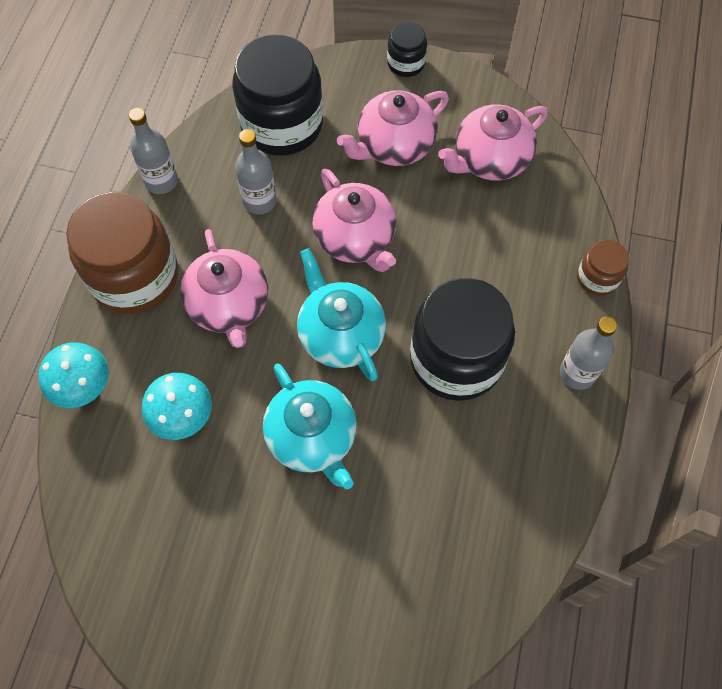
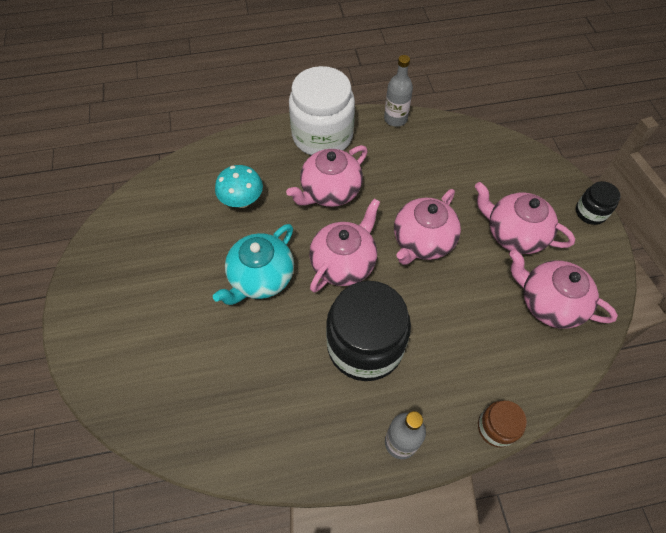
camera: 65 degrees right, 5 degrees down
turquoise mushroom [38,342,109,408] -> none
brown jar [66,192,178,314] -> white jar [289,66,355,155]
black jar [232,35,323,156] -> none
grey bottle [235,129,277,215] -> none
turquoise teapot [297,248,386,381] -> pink teapot [309,198,380,292]

